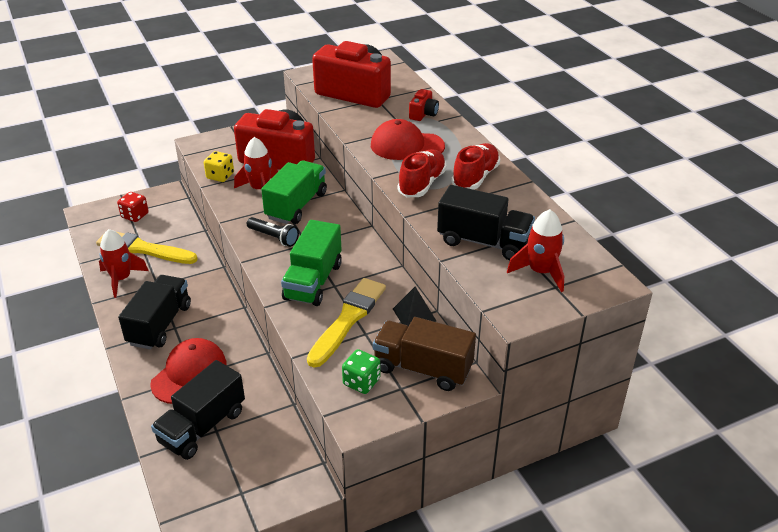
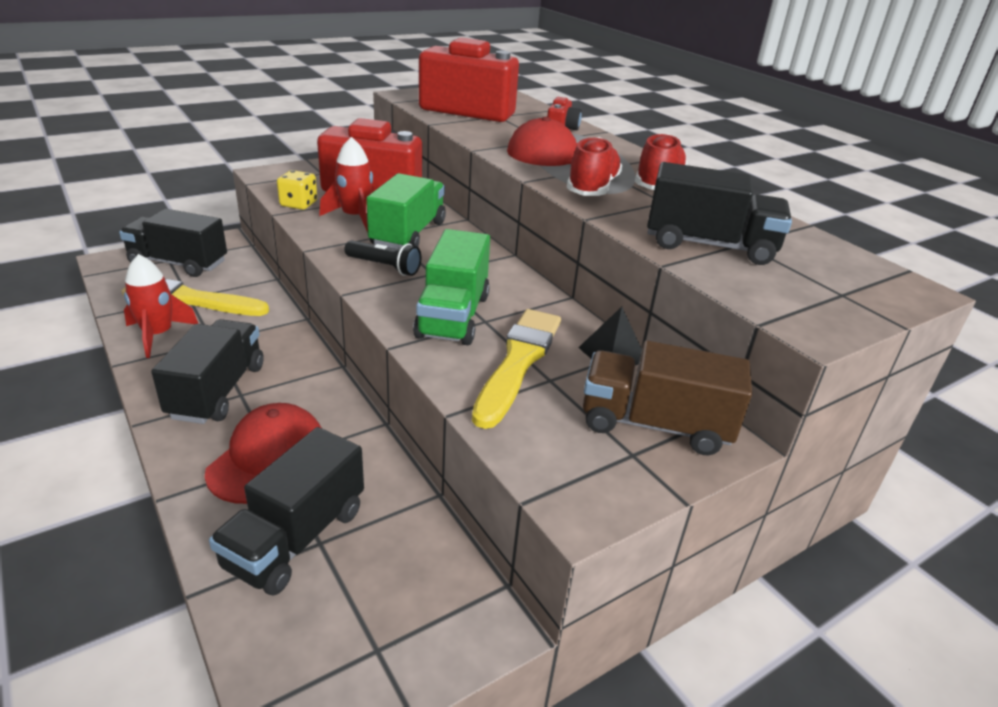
camera: 10 degrees left, 5 degrees down
red dice [117,192,149,222] -> black truck [119,209,227,277]
green dice [342,349,380,394] -> none
red rocket [507,209,564,292] -> none

